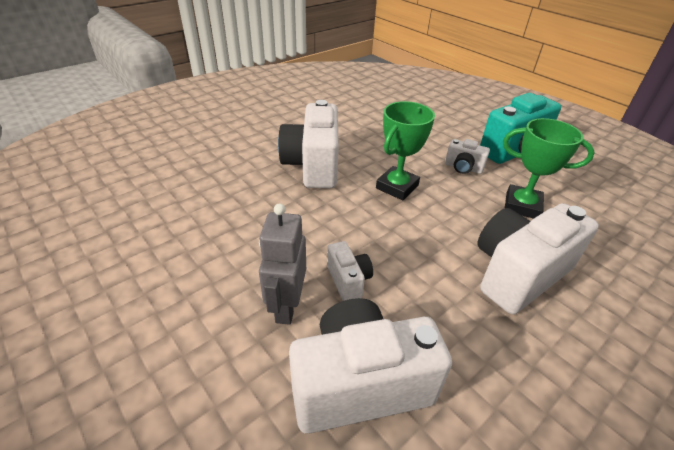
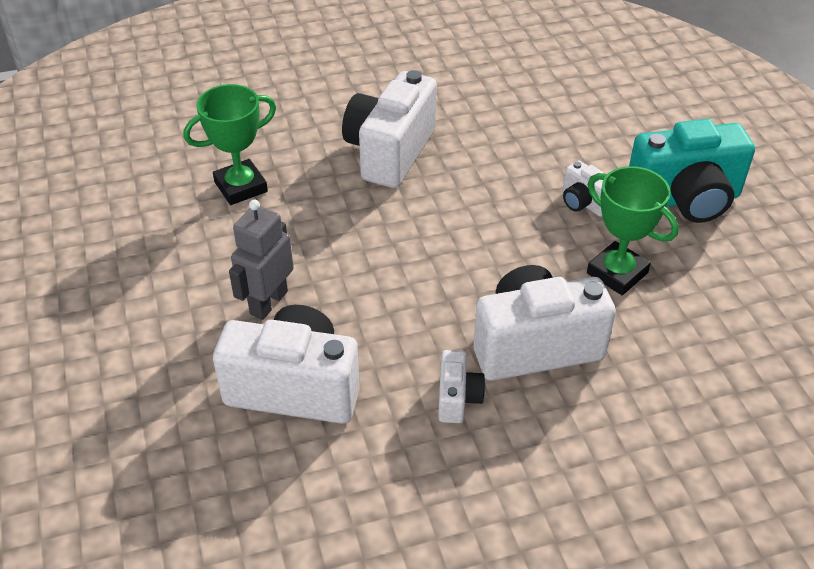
camera: 25 degrees right, 5 degrees up
white camera [327,241,373,301] -> white camera moved to [438,350,486,423]
green trophy [376,101,435,200] -> green trophy moved to [184,84,276,205]

